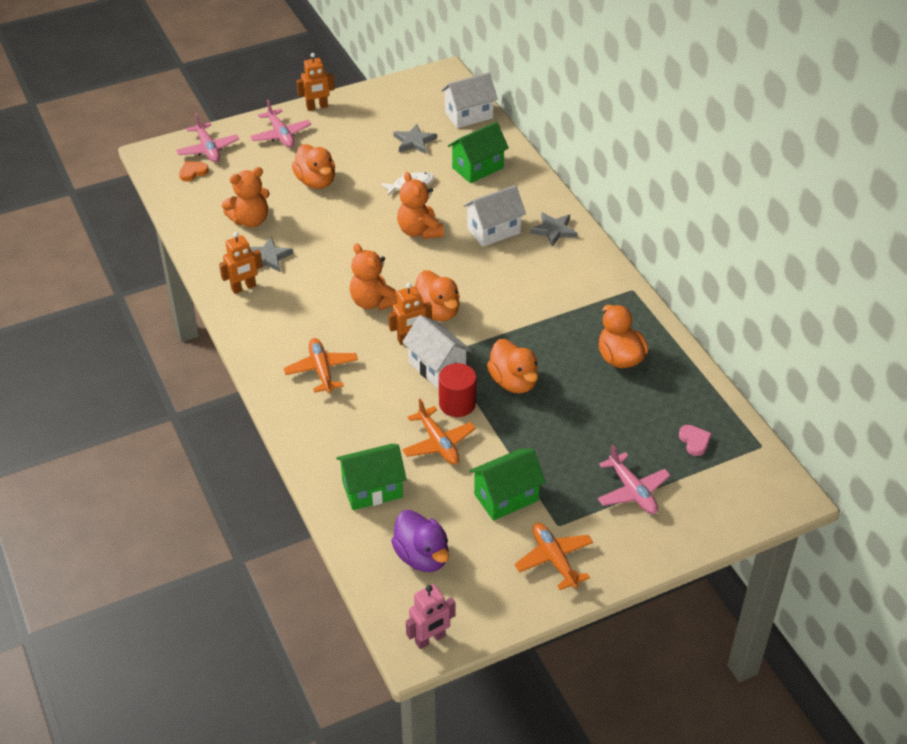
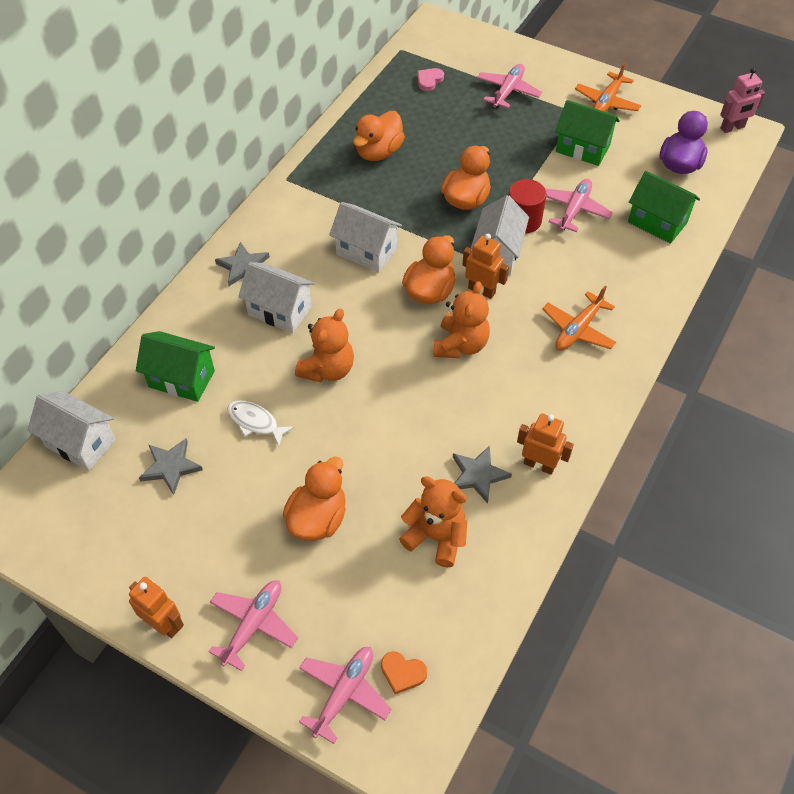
camera: 125 degrees left, 10 degrees up
orange plane [402,399,476,465] -> pink plane [545,179,613,232]
pink robot [406,584,456,649] -> pink robot turned 135 degrees clockwise [720,68,765,133]
none -> white house [329,202,402,273]

